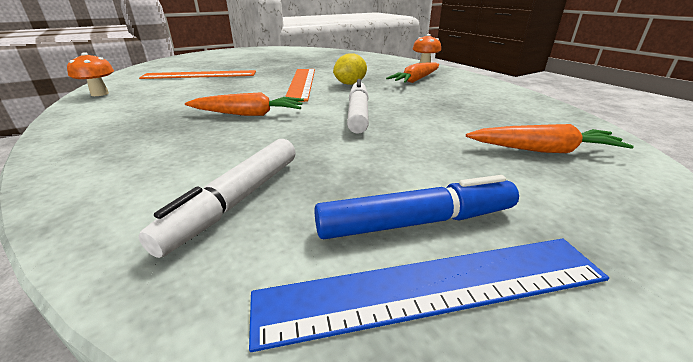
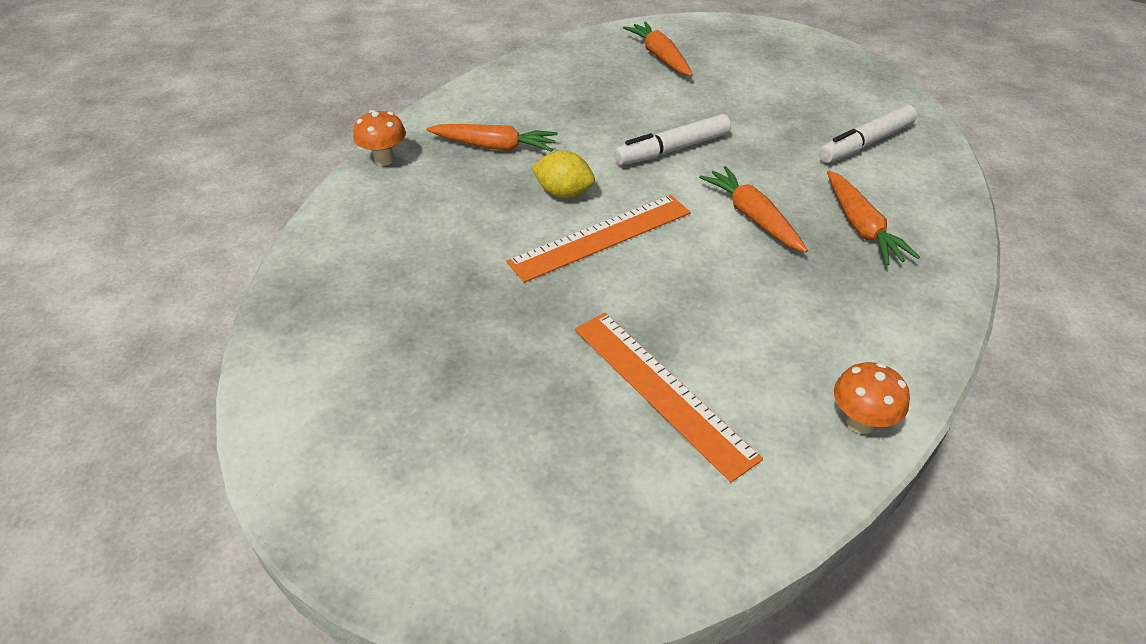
camera: 120 degrees left, 15 degrees up
white marker [138,139,296,258] -> white marker turned 150 degrees clockwise [819,105,917,163]
blue ruler [249,238,609,352] -> none
blue marker [314,175,519,239] -> none
none -> orange carrot [827,171,920,265]

